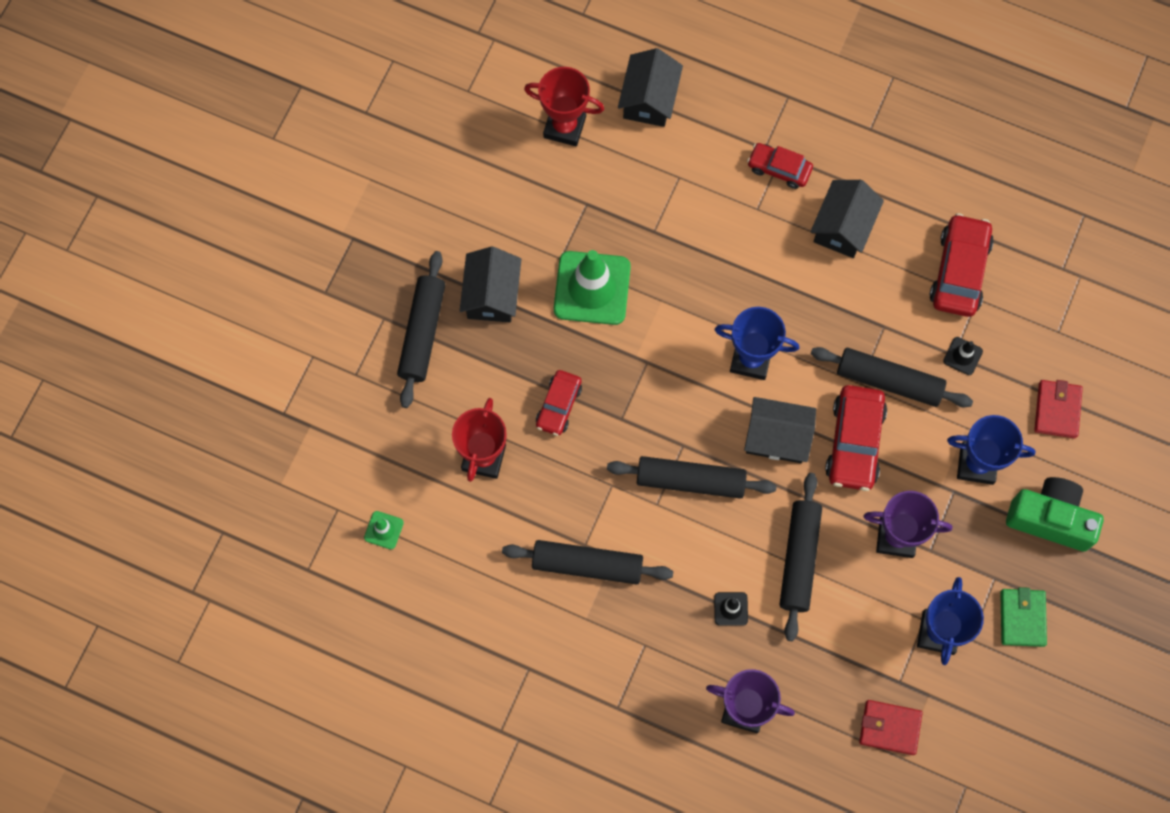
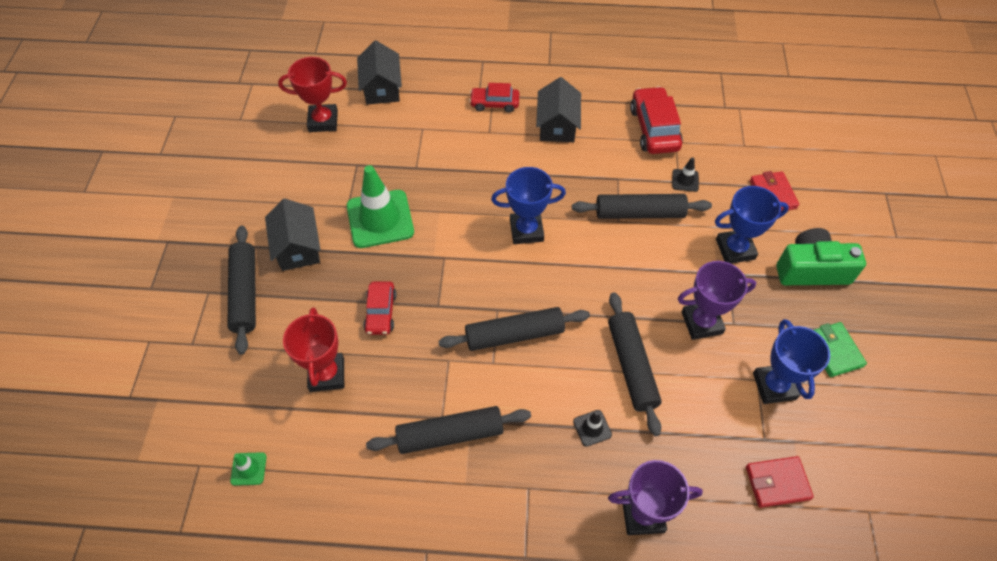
camera: 20 degrees left, 15 degrees down
black house [744,397,816,463] -> none
red car [825,385,887,491] -> none

